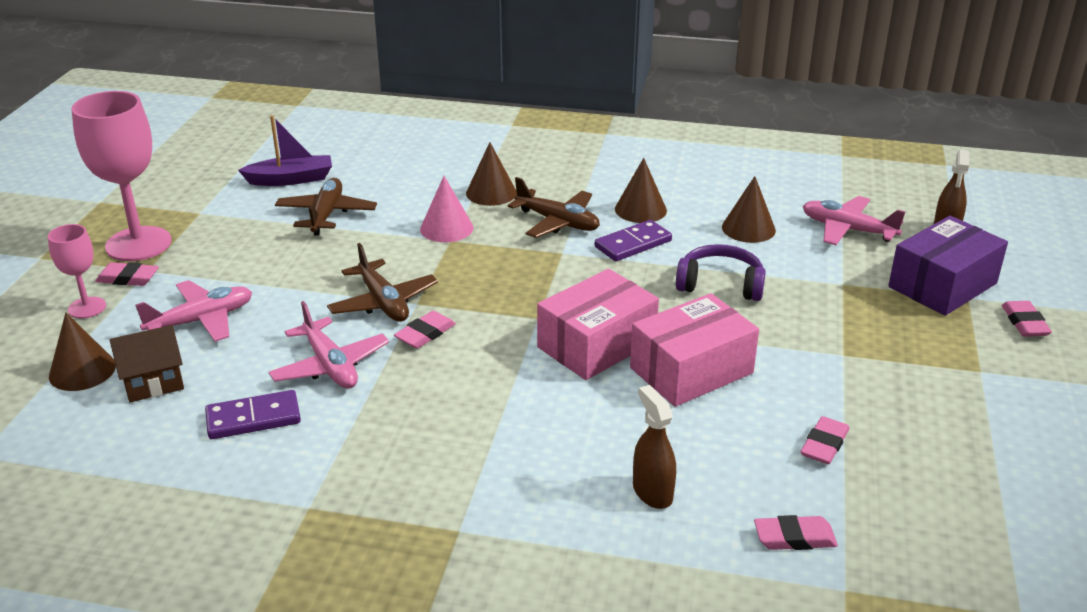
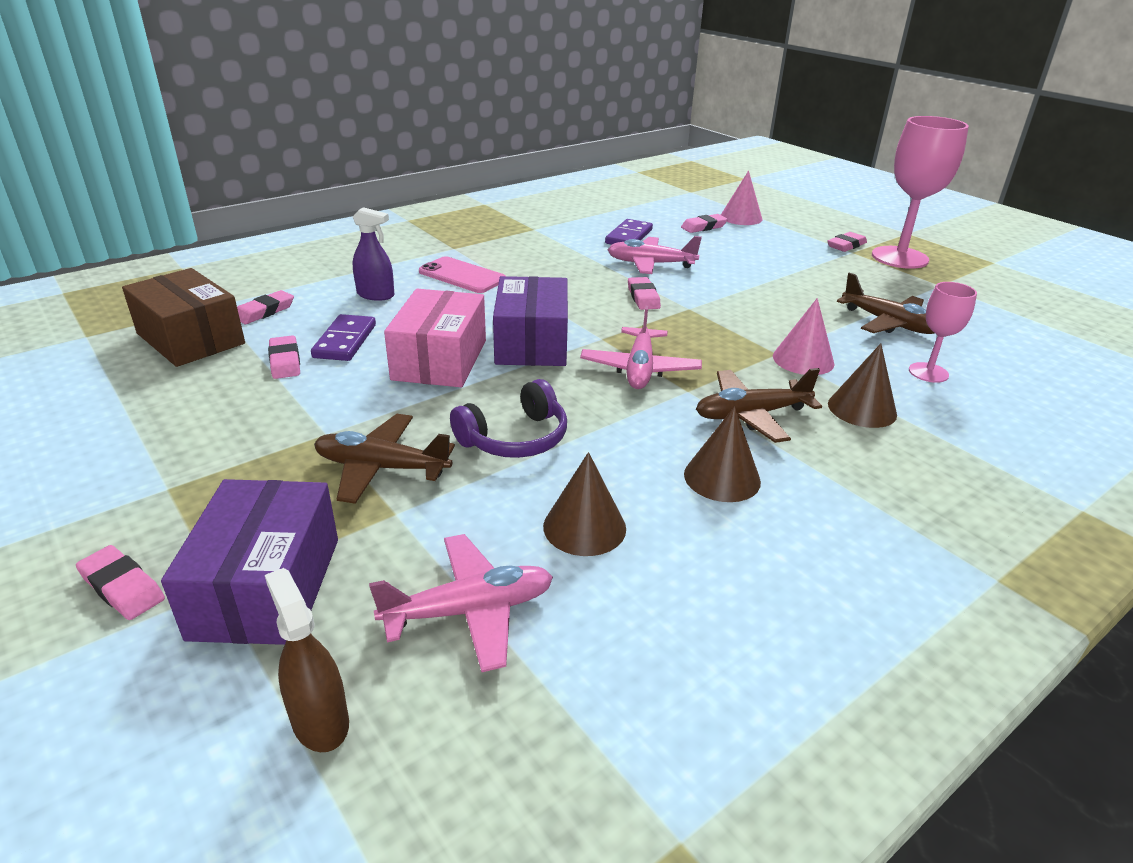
camera: 130 degrees right, 0 degrees up
pink goblet [48,224,106,318] -> pink goblet moved to [909,282,977,383]
brown cone [49,313,116,391] -> pink cone [721,171,762,225]
brown house [110,325,184,402] -> pink eraser [681,214,728,233]
pink plane [135,280,252,342] -> pink plane moved to [580,306,702,389]
purple boat [238,115,332,186] -> none
brown plane [327,243,438,322] -> brown plane moved to [314,414,455,504]
pink box [537,269,659,380] -> purple box [493,276,568,366]
purple domino [595,220,672,261] -> purple domino moved to [311,314,376,361]
brown spray bottle [633,385,676,509] -> purple spray bottle [353,207,394,301]
none -> brown box [122,268,245,367]
none -> pink phone [419,256,505,293]

